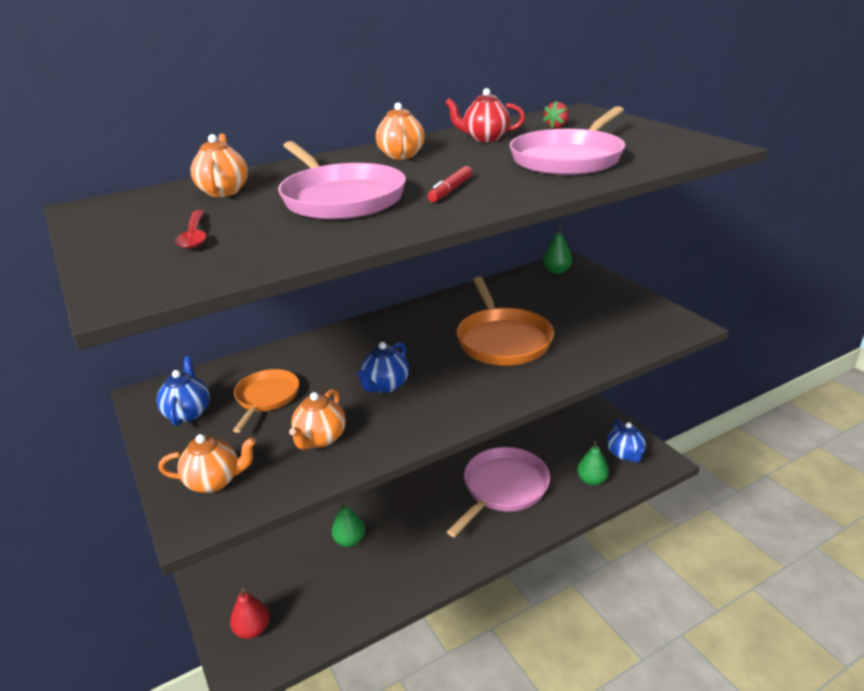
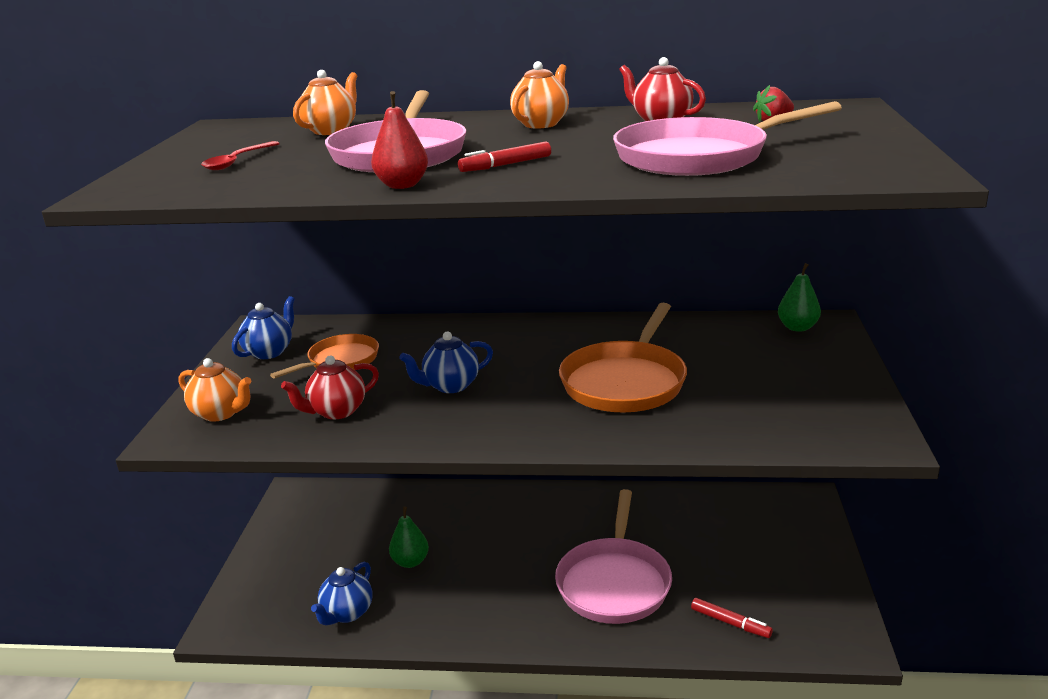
camera: 35 degrees right, 5 degrees down
red pear [230,588,270,639] -> red pear moved to [371,91,428,189]
orange teapot [289,389,346,450] -> red teapot [281,356,379,419]
pink pan [447,447,550,537] -> pink pan turned 120 degrees clockwise [555,489,672,624]
green pear [577,442,609,486] -> red marker [691,598,773,638]
blue teapot [607,419,646,463] -> blue teapot moved to [311,562,372,626]

